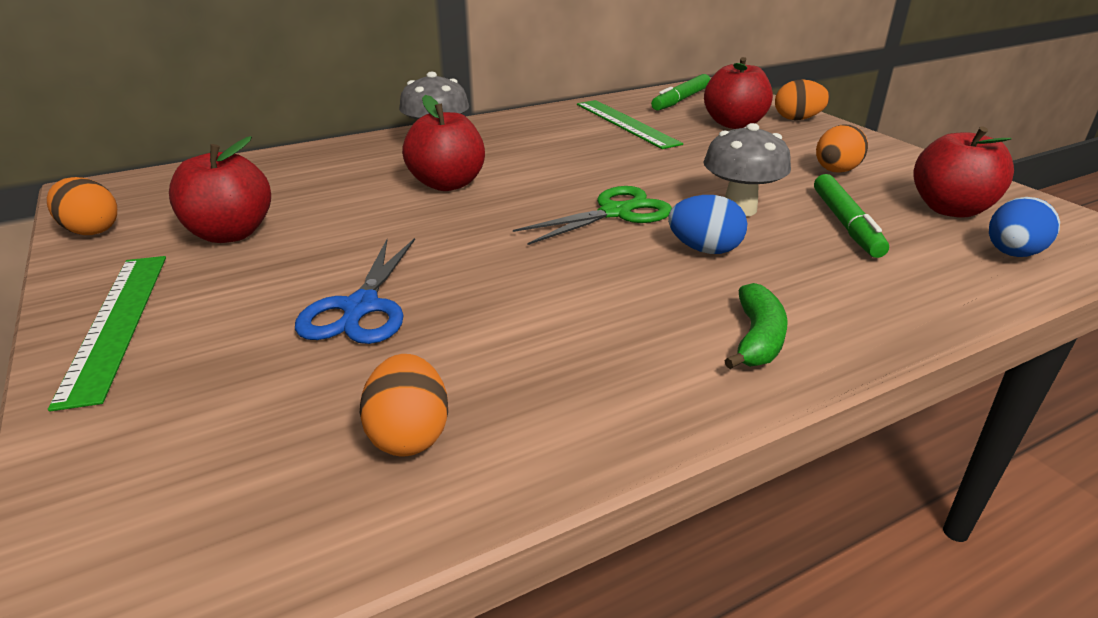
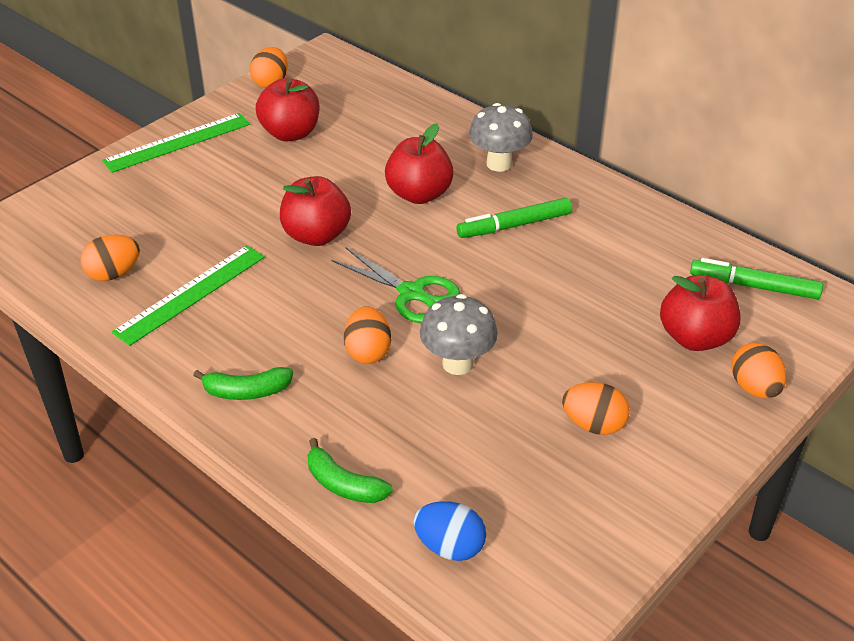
camera: 70 degrees right, 10 degrees up
blue scissors [295,238,415,344] -> none
green ruler [577,100,683,149] -> green ruler moved to [112,245,265,346]
blue egg [668,195,747,254] -> orange egg [344,306,391,364]
green marker [814,174,889,258] -> green marker moved to [457,198,572,238]
red apple [914,126,1014,218] -> red apple moved to [280,176,351,246]
none -> green banana [308,438,393,503]

